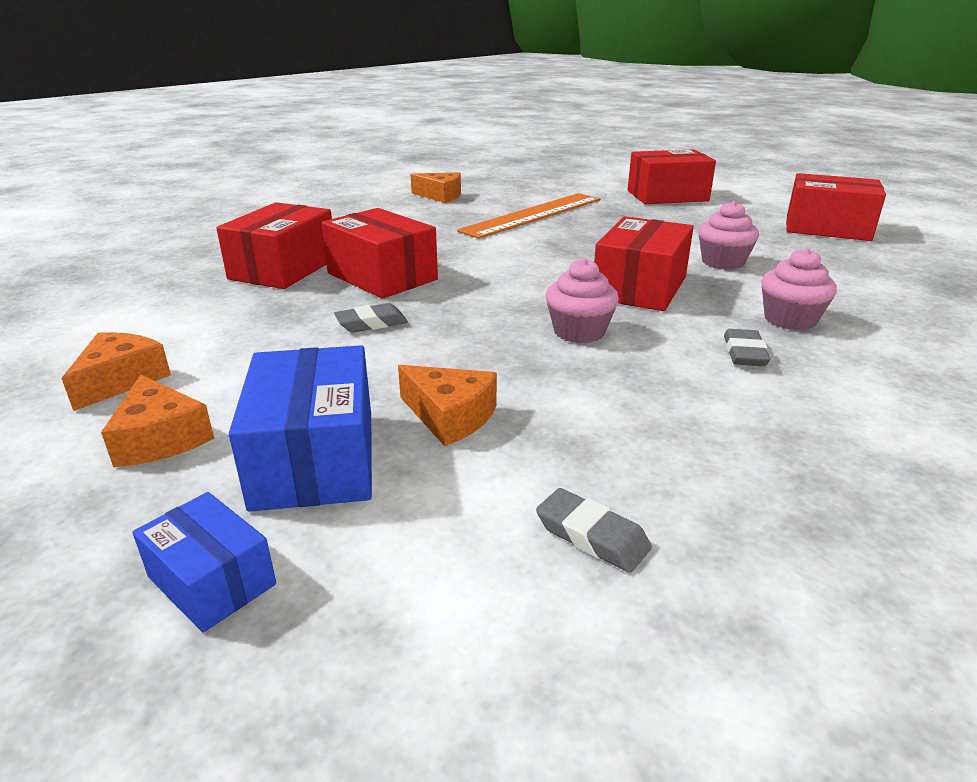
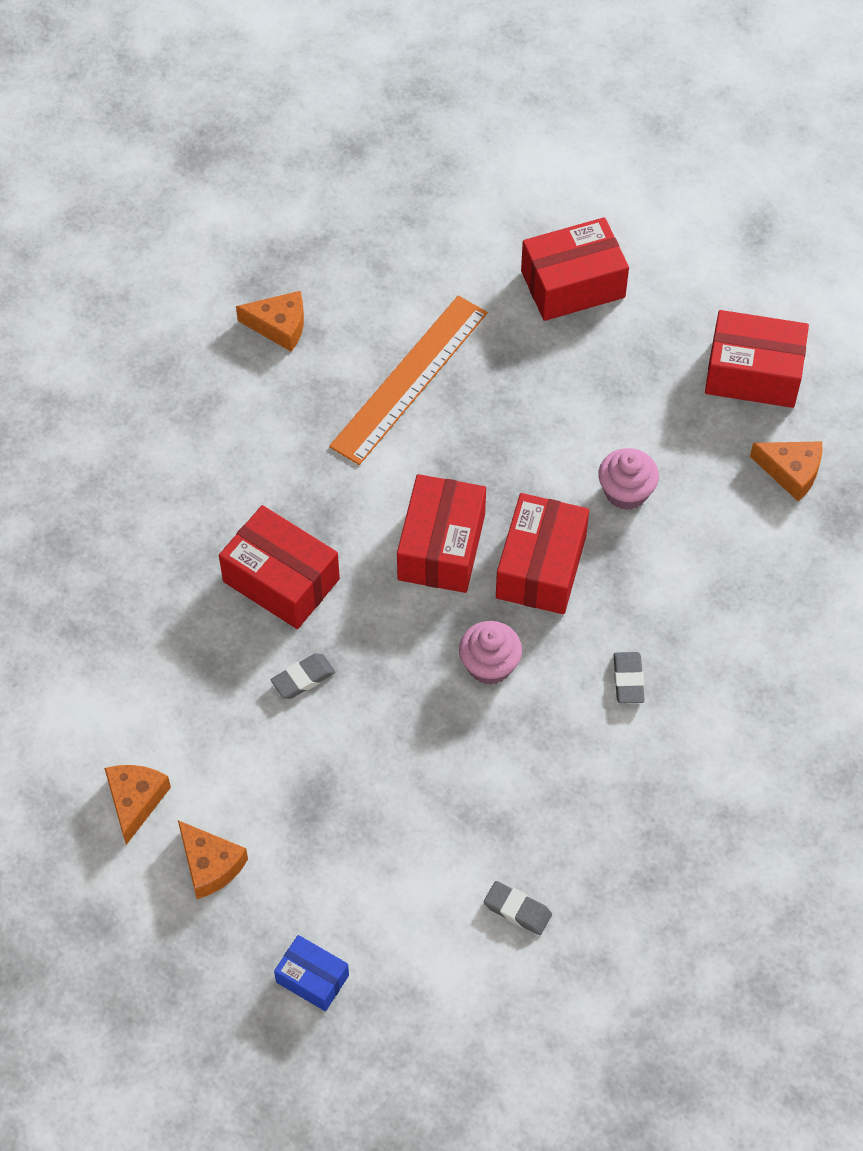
camera: 10 degrees left, 30 degrees up
red box [216,202,332,289] -> red box moved to [397,474,486,593]
blue box [229,345,372,512] -> none
orange cheese [398,365,497,446] -> orange cheese moved to [750,441,822,501]
pink cupcake [761,248,837,331] -> none

